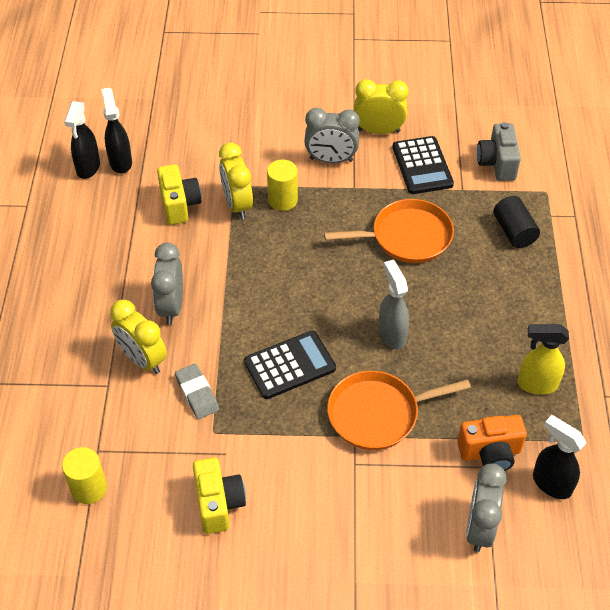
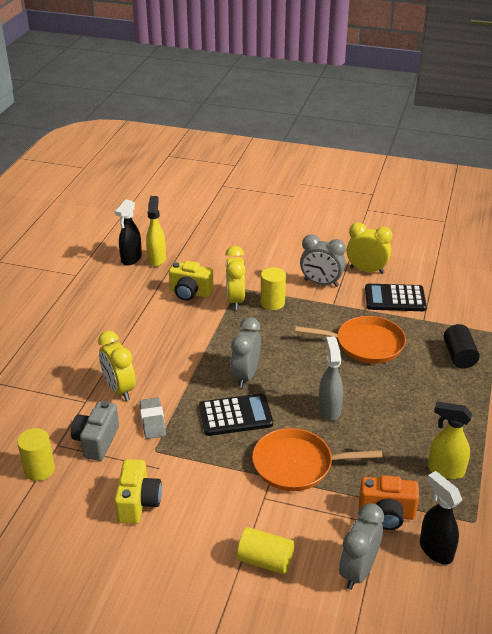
camera: 15 degrees right, 15 degrees down
black spray bottle [101,88,132,173] -> yellow spray bottle [146,196,166,266]
grey clock [151,243,183,325] -> grey clock moved to [230,317,261,388]
yellow camera [157,164,201,225] -> yellow camera turned 105 degrees clockwise [169,261,214,301]
black calculator [393,136,454,194] -> black calculator turned 90 degrees clockwise [365,284,427,311]
grey camera [477,122,521,181] -> grey camera moved to [71,401,119,461]
none -> yellow cylinder [237,527,294,574]

